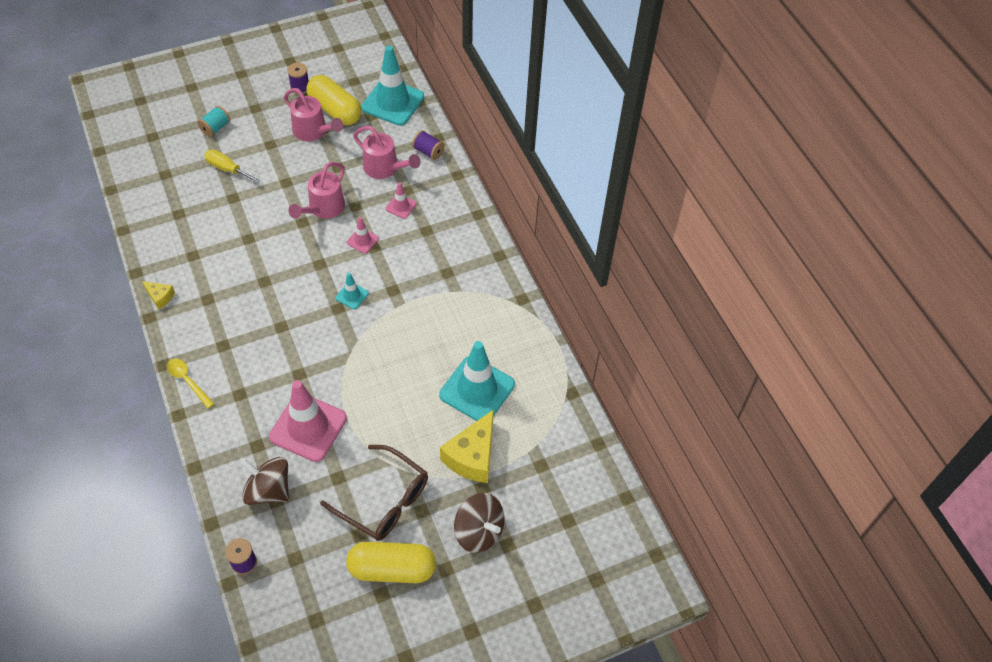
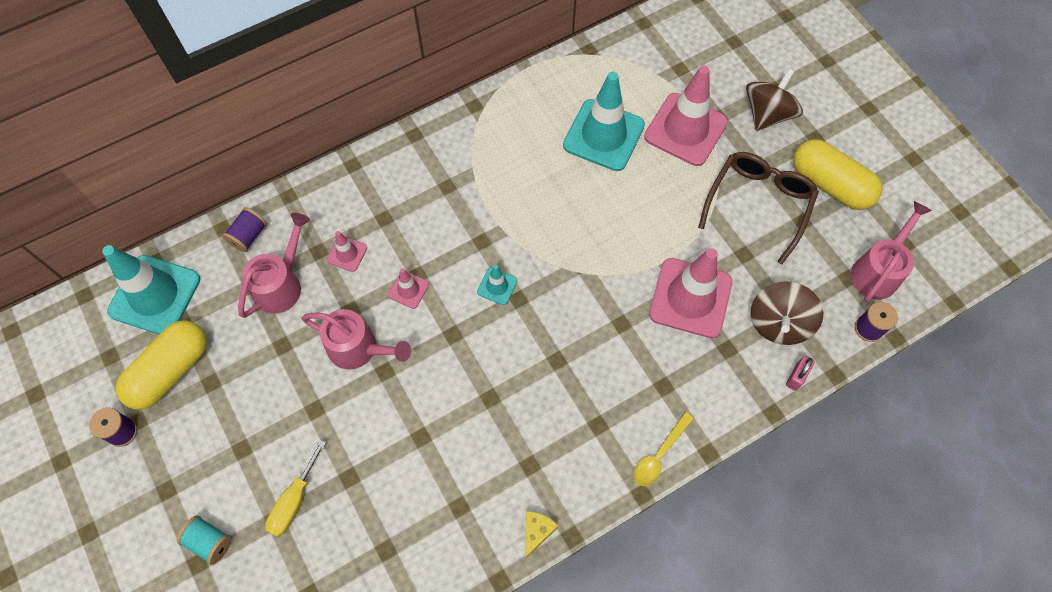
camera: 95 degrees left, 10 degrees up
pink watering can [284,88,343,141] -> pink watering can moved to [850,201,932,302]
yellow capsule [346,541,436,583] -> yellow capsule turned 45 degrees counterclockwise [793,139,882,210]
yellow cheese [440,409,494,483] -> pink traffic cone [644,65,728,166]
none -> pink padlock [786,356,815,391]

